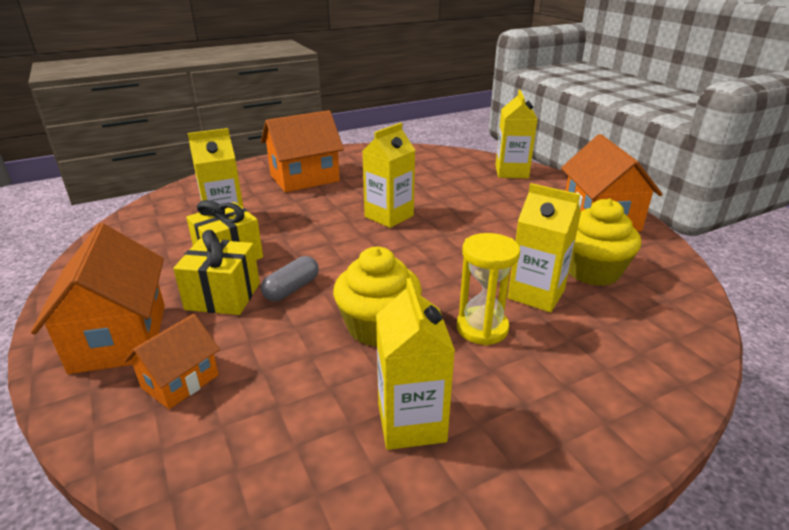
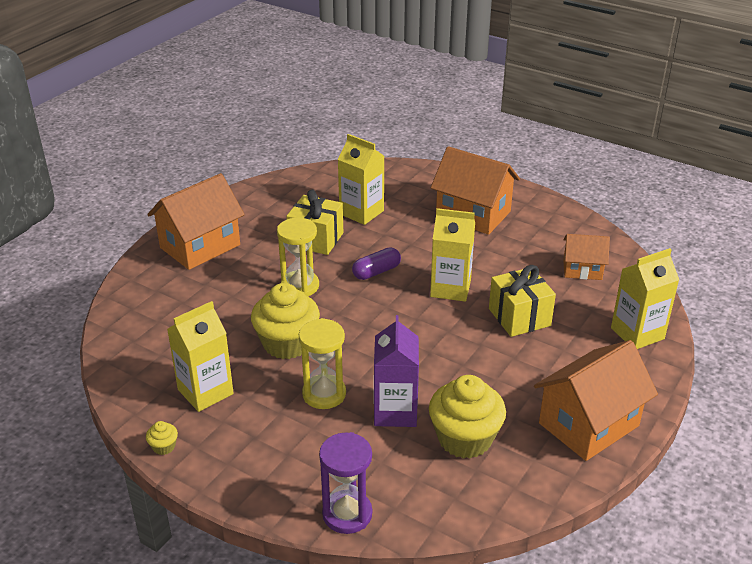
camera: 60 degrees right, 5 degrees up
orange house [124,314,220,409] -> orange house moved to [563,234,610,280]
yellow gift [173,230,260,315] -> yellow gift moved to [489,265,556,337]
grey capsule [261,256,319,301] -> yellow hourglass [277,218,319,296]
yellow carton [508,183,581,313] -> purple carton [374,315,419,427]
none -> yellow cupcake [146,421,178,455]
none -> purple hourglass [319,432,372,534]
none -> purple capsule [352,247,401,280]

